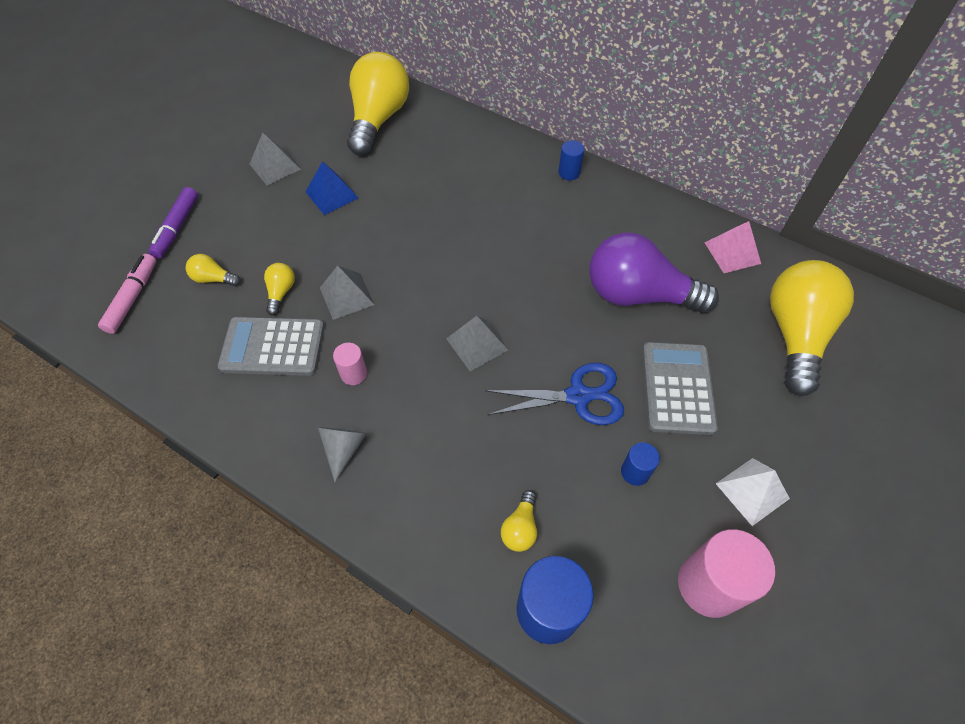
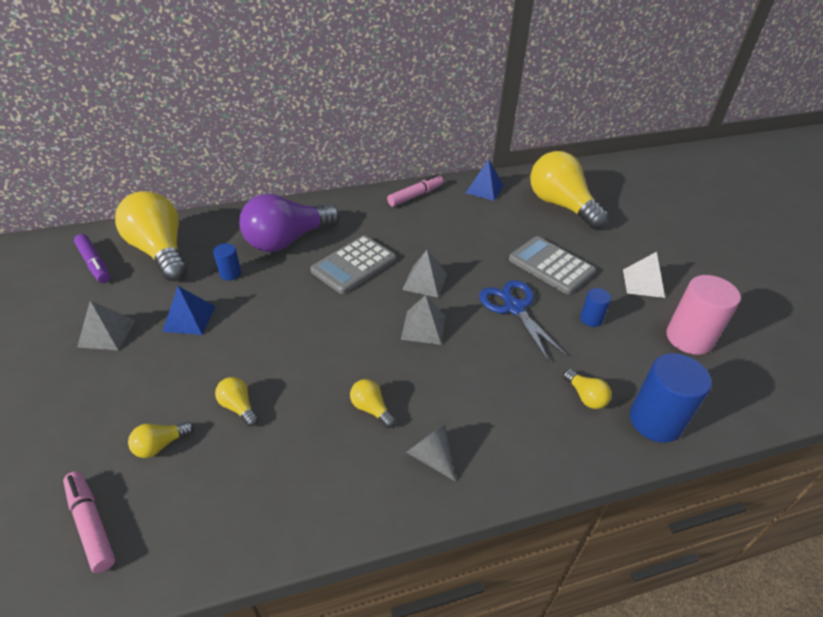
camera: 50 degrees left, 15 degrees down
purple marker [148,187,198,258] -> purple marker moved to [74,234,110,283]
grey calculator [218,317,324,376] -> grey calculator moved to [310,235,396,294]
grey pyramid [320,266,375,320] -> grey pyramid moved to [402,250,447,298]
pink cylinder [333,343,367,385] -> yellow light bulb [350,379,396,428]
blue scissors [485,363,624,425] -> blue scissors turned 60 degrees counterclockwise [479,280,567,362]
blue cylinder [558,140,584,180] -> blue cylinder moved to [213,243,241,280]
purple light bulb [590,233,719,313] -> purple light bulb moved to [239,193,340,252]
pink pyramid [704,221,761,273] -> blue pyramid [466,159,504,201]
none -> pink marker [387,174,443,207]

